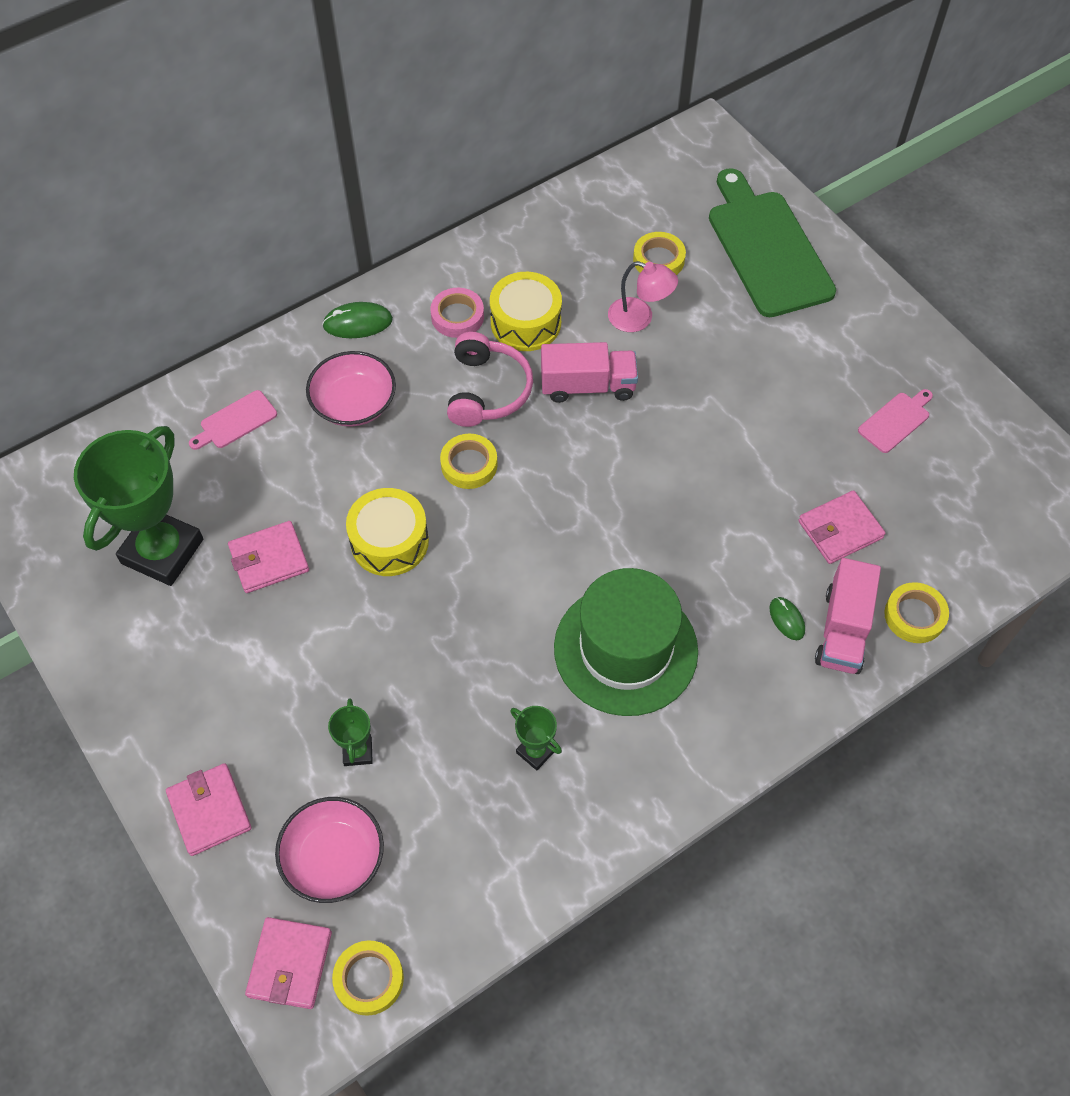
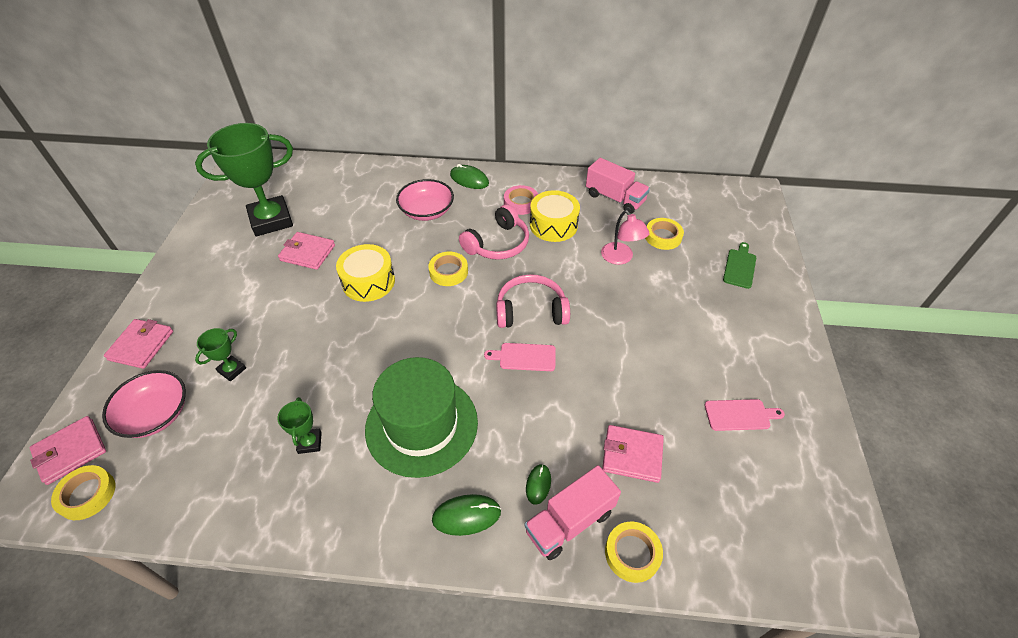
camera: 40 degrees right, 10 degrees down
pink cutting board [189,390,277,450] -> pink cutting board moved to [484,343,556,371]
pink truck [541,342,638,403] -> pink truck moved to [586,158,650,214]
green cutting board [709,168,836,317] -> green cutting board [723,242,756,289], size x0.44
none -> green mouse [432,494,501,536]
none -> pink headphones [496,274,570,328]

